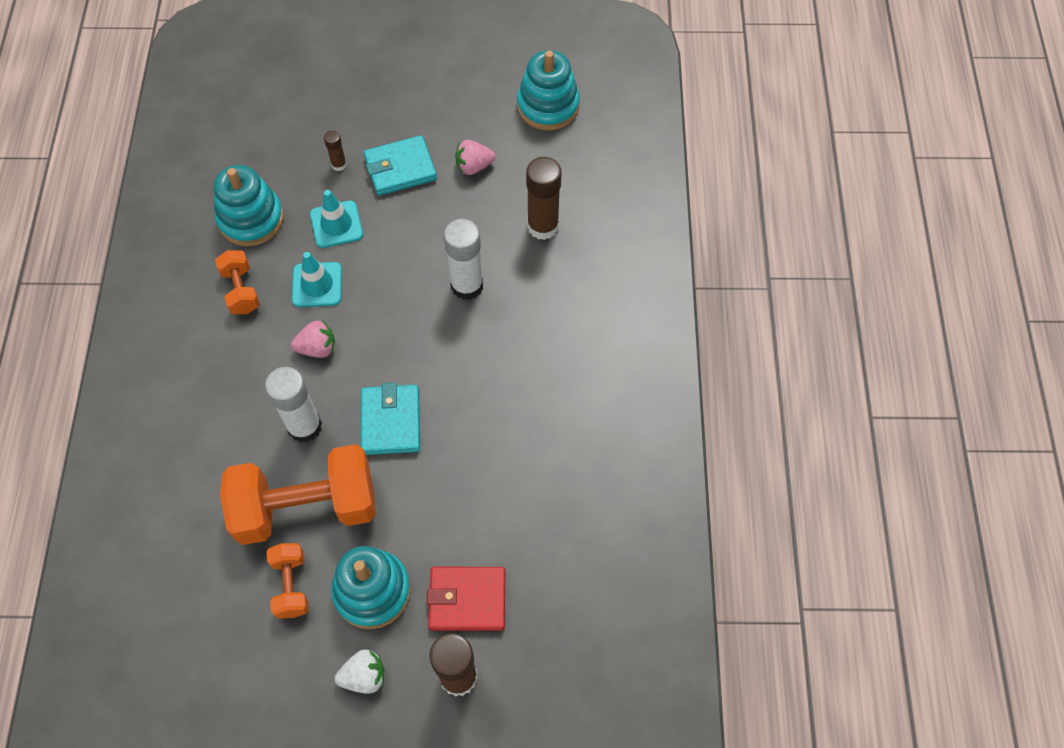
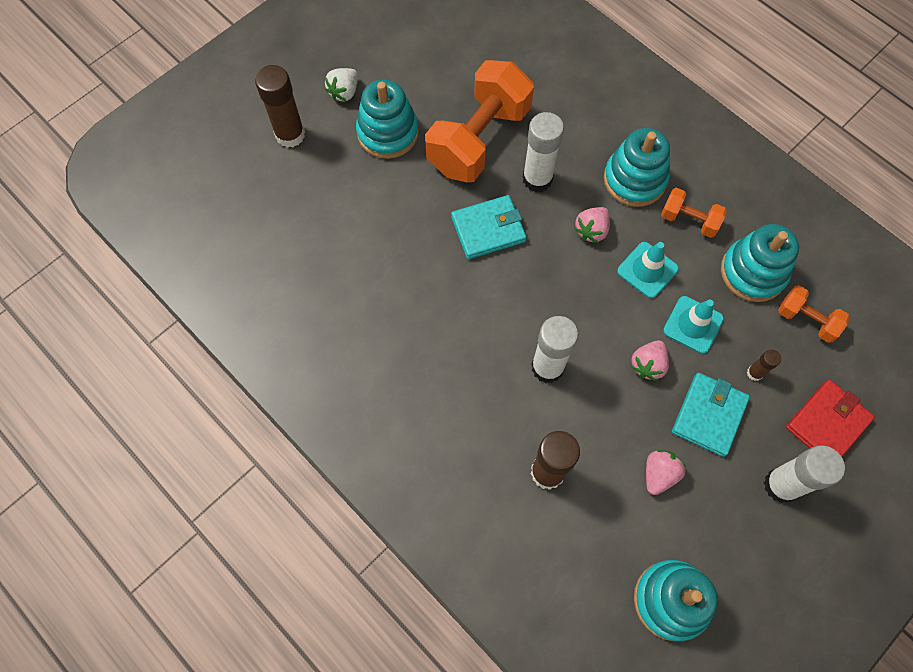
camera: 135 degrees right, 5 degrees up
orange dumbbell [266,543,309,619] -> orange dumbbell moved to [778,285,850,343]
turquoise wallet [361,383,420,455] -> turquoise wallet turned 60 degrees counterclockwise [451,195,527,259]
red wallet [427,567,505,631] -> red wallet moved to [786,379,875,456]
none -> turquoise stacking toy [604,128,670,207]
none -> pink strawberry [631,340,669,381]
none -> white glue stick [764,445,845,503]

